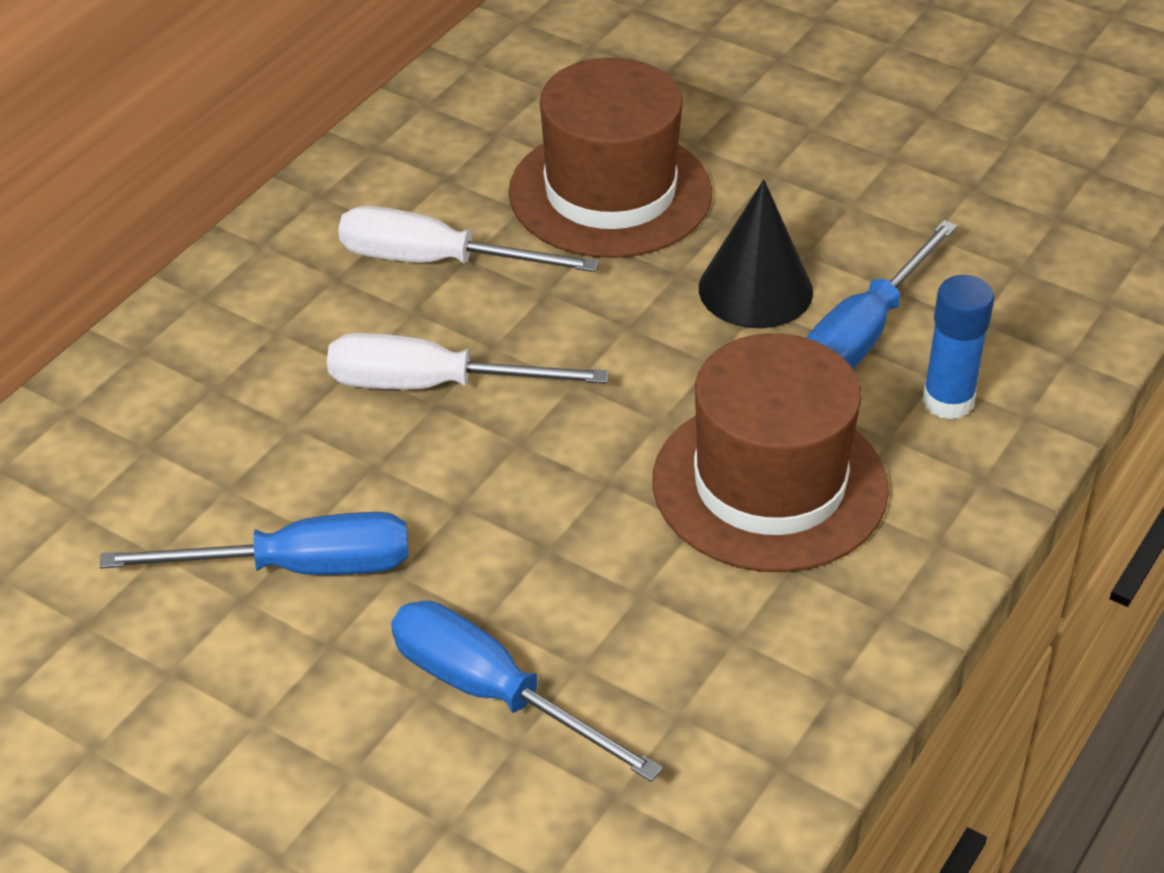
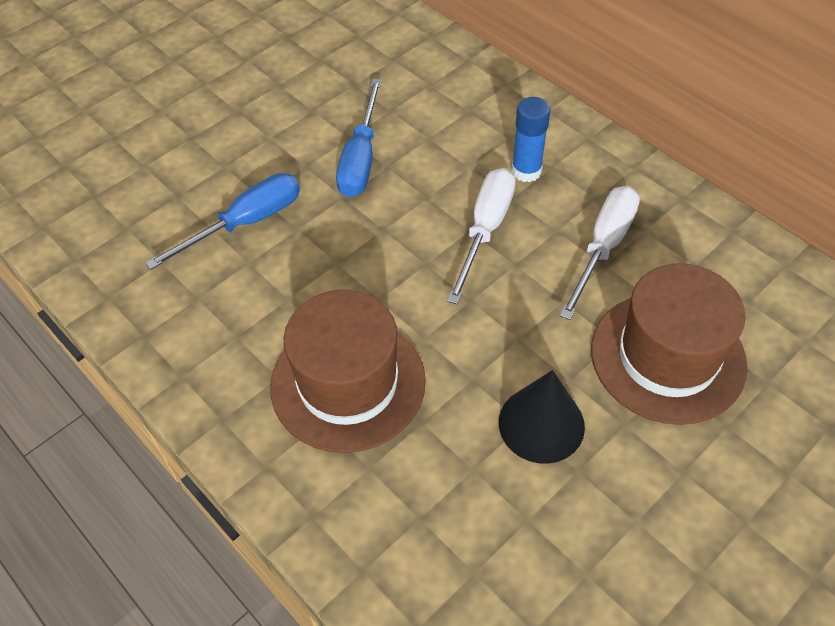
camera: 105 degrees right, 10 degrees up
blue screwdriver [806,220,957,369] -> none
blue glue stick [922,275,994,420] -> blue glue stick moved to [512,97,551,182]

